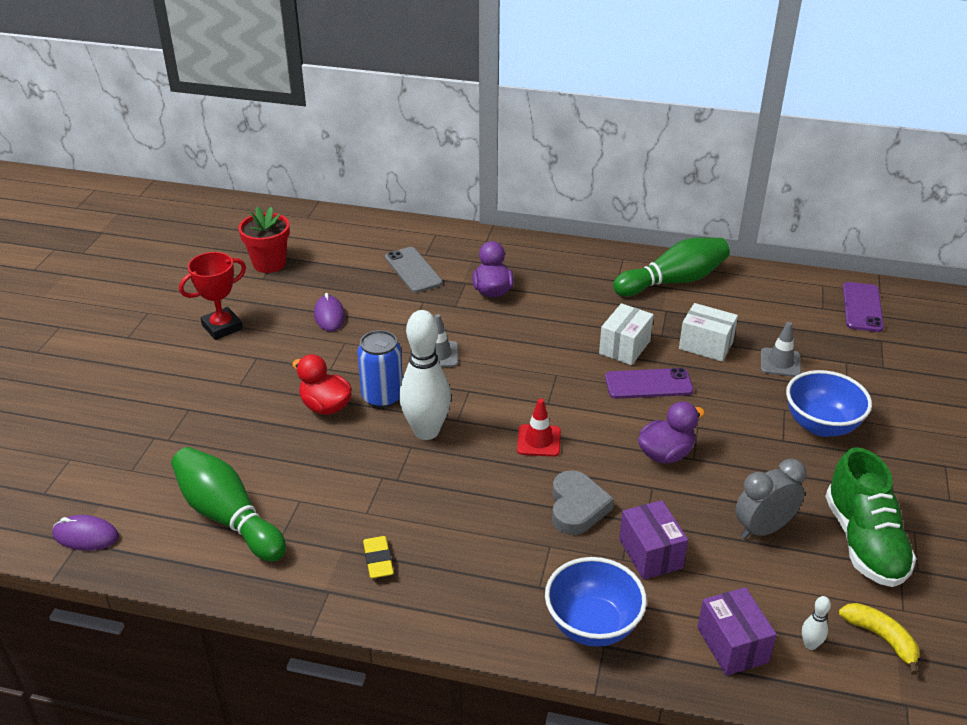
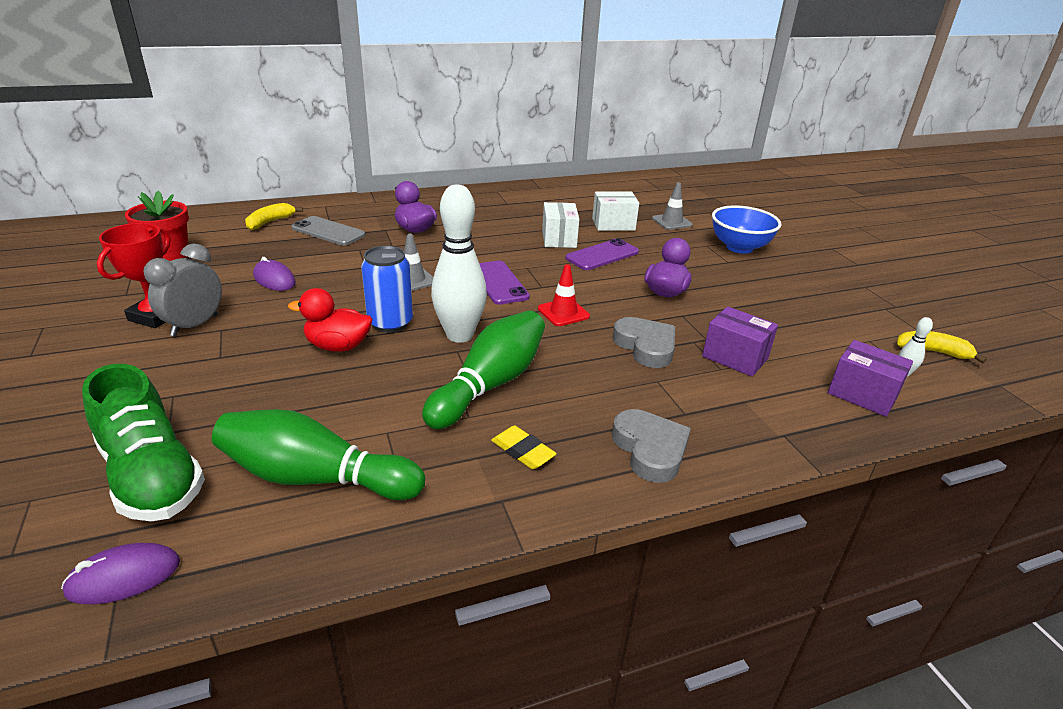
camera: 35 degrees left, 5 degrees down
blue bowl [545,557,647,647] -> none
green bowling pin [613,237,730,296] -> green bowling pin moved to [422,310,545,429]
grey clock [735,459,806,539] -> grey clock moved to [144,244,222,336]
green shoe [825,447,917,587] -> green shoe moved to [82,364,205,521]
purple phone [843,282,884,332] -> purple phone moved to [479,261,530,305]
none -> yellow banana [245,203,303,230]
none -> grey heart [612,409,691,483]

